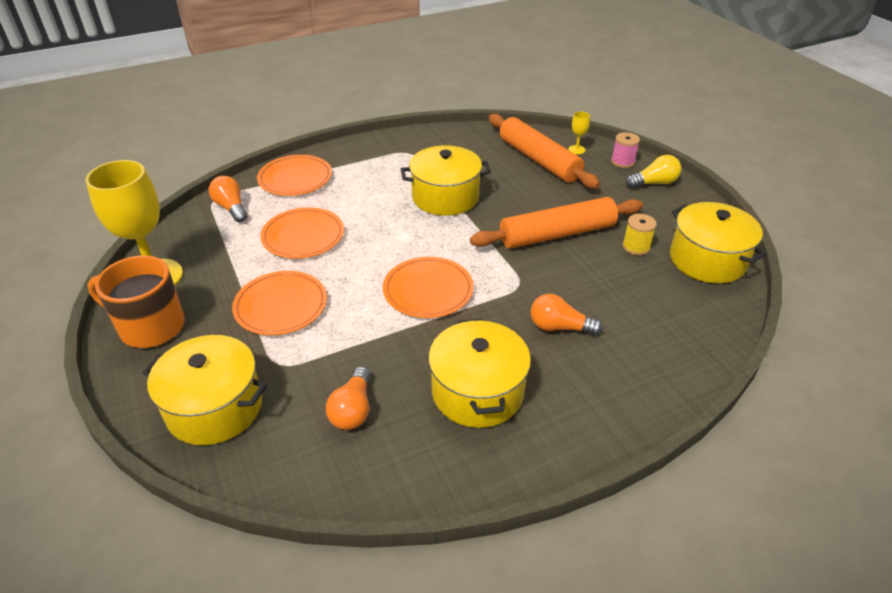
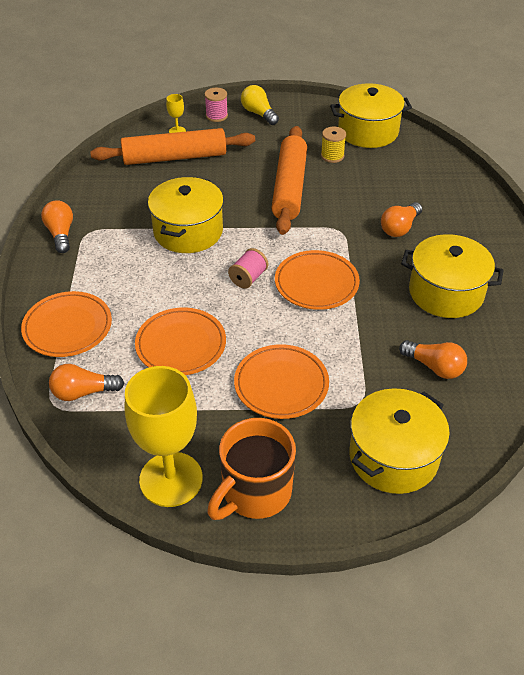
camera: 65 degrees left, 5 degrees up
yellow light bulb [626,155,681,188] -> yellow light bulb turned 45 degrees counterclockwise [241,85,279,125]
none -> orange light bulb [41,200,73,253]
none -> pink spool [228,248,268,289]

